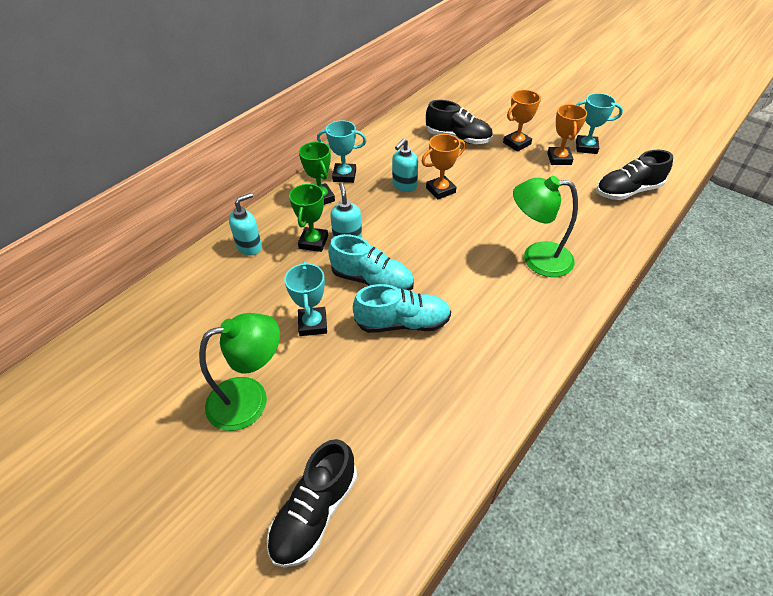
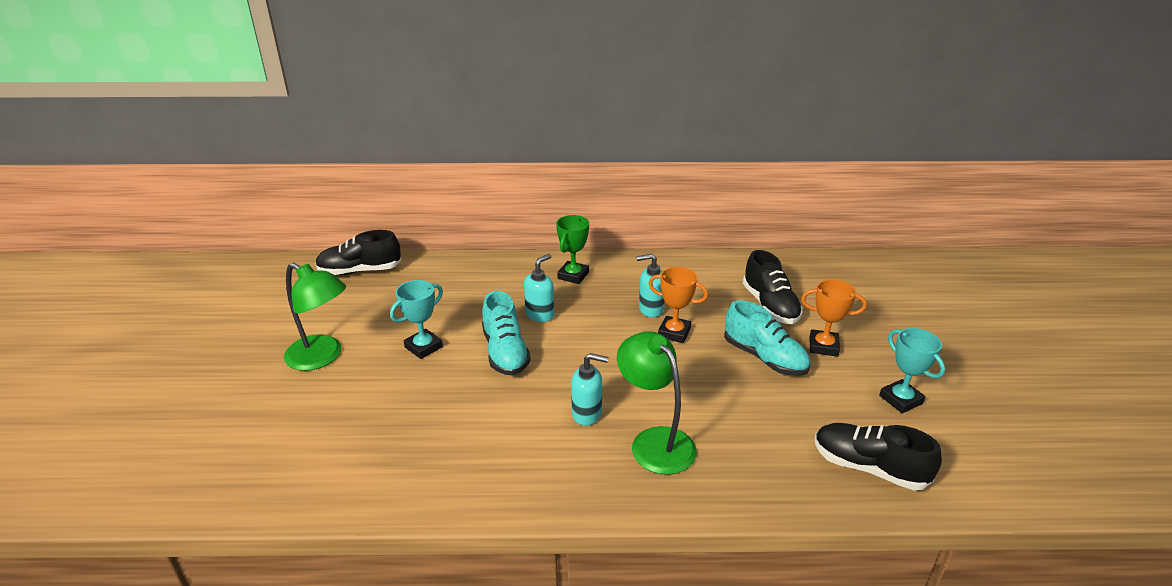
camera: 50 degrees right, 15 degrees down
turquoise soap dispenser [229,193,262,256] -> turquoise soap dispenser moved to [571,353,609,426]
black shoe [267,439,357,568] -> black shoe moved to [315,230,401,275]
green trophy [289,183,328,252] -> none
turquoise trophy [317,120,367,183] -> none
turquoise shoe [353,284,451,333] -> turquoise shoe moved to [724,300,810,376]
orange trophy [547,104,587,165] -> none

